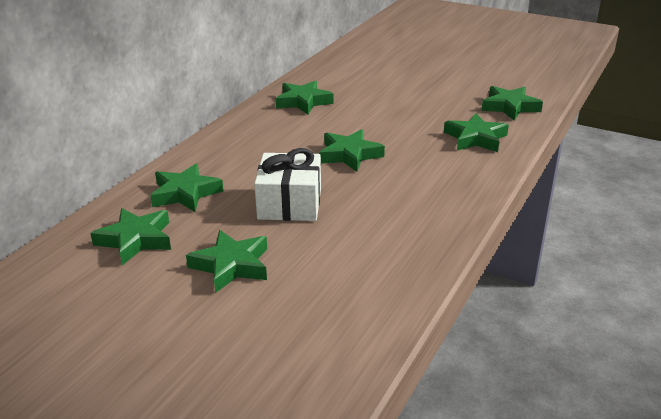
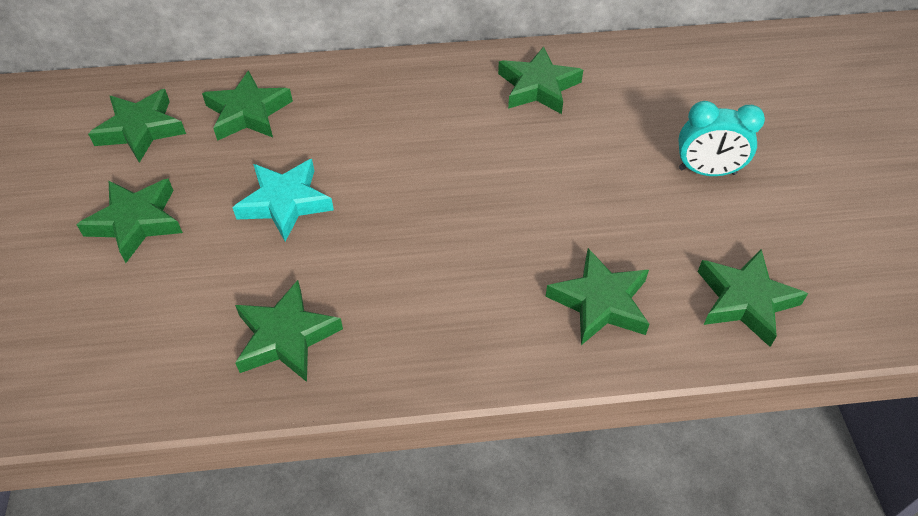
camera: 55 degrees right, 20 degrees up
white gift [254,148,321,221] -> turquoise star [232,159,334,242]
green star [319,129,385,172] -> green star moved to [235,280,343,382]
none -> turquoise clock [678,101,765,176]

